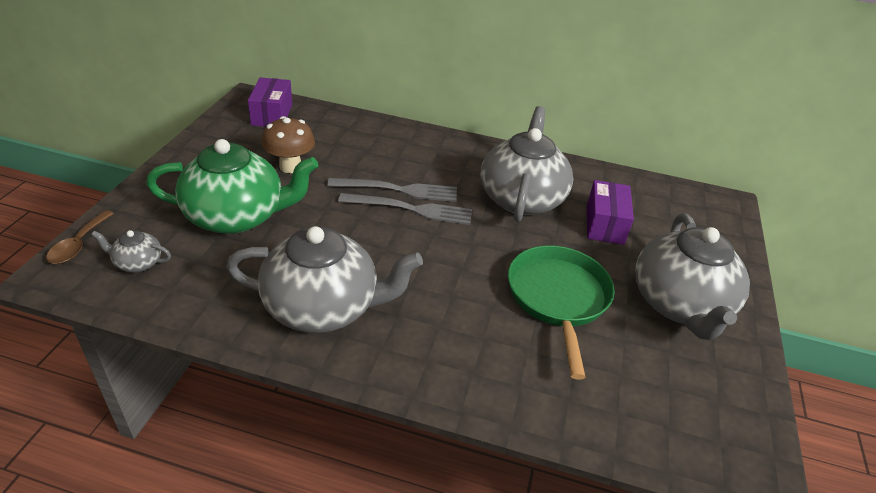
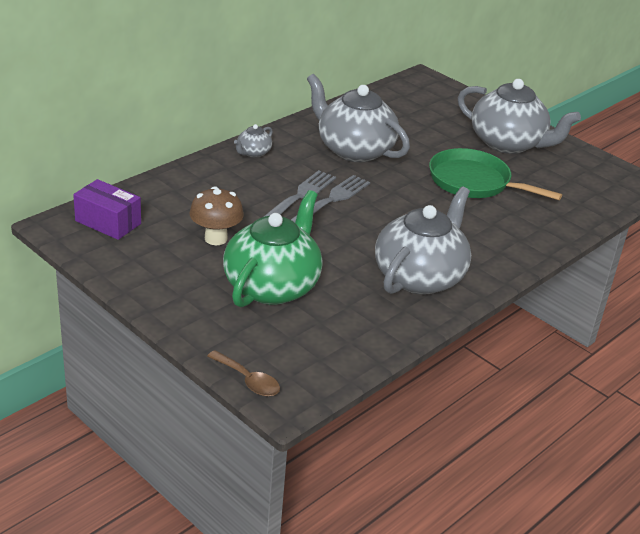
camera: 60 degrees left, 5 degrees down
grey teapot [91,230,171,272] -> grey teapot moved to [234,124,273,158]
purple box [587,180,634,245] -> none

